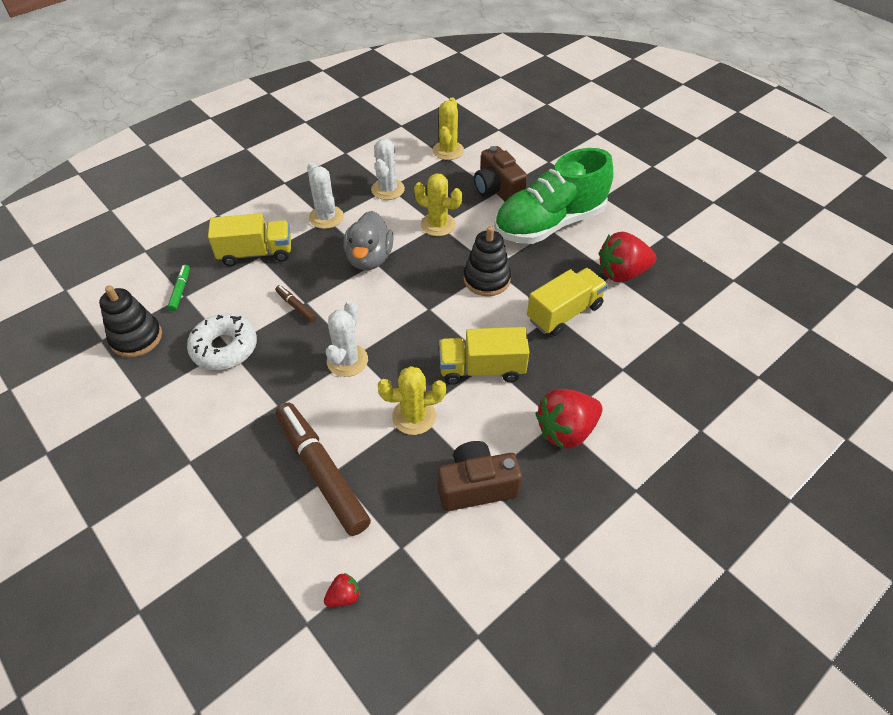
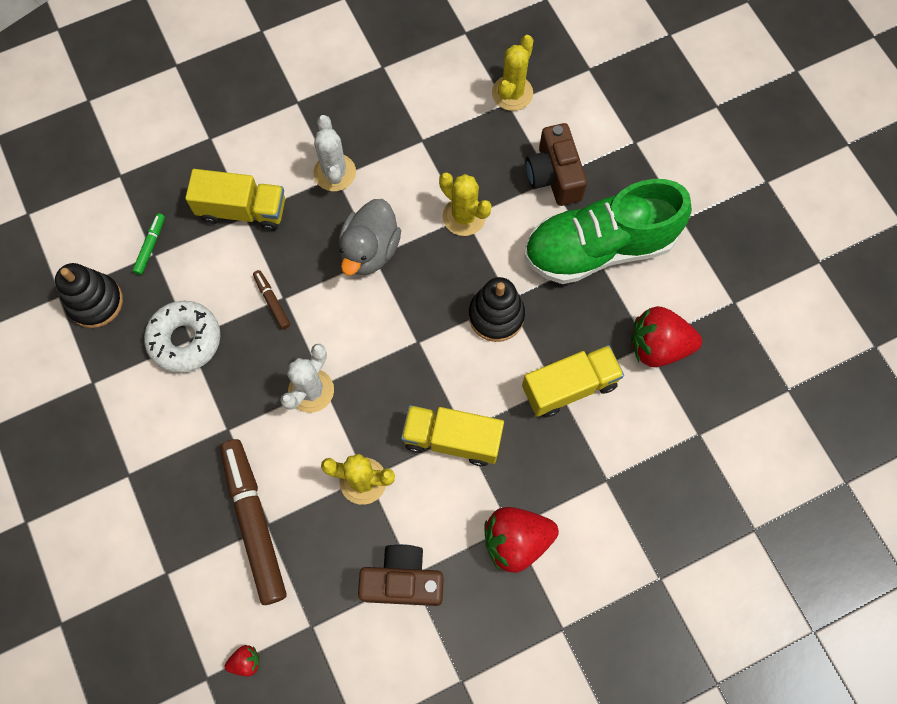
camera: 15 degrees right, 20 degrees up
white cactus [371,139,405,200] -> none

